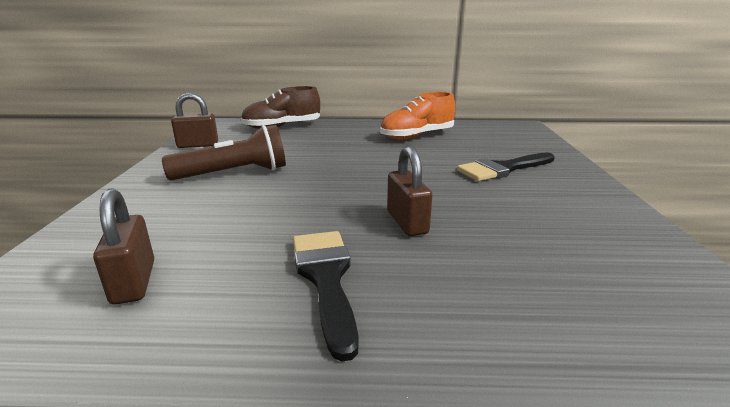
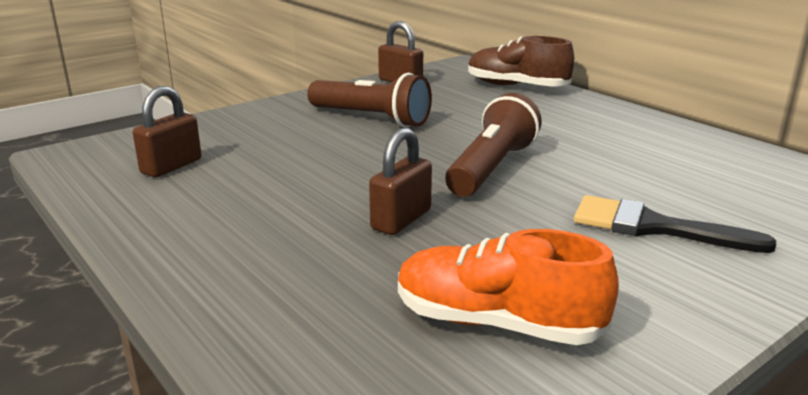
camera: 50 degrees right, 0 degrees up
black brush [293,231,359,362] -> none
orange shoe [380,92,455,140] -> orange shoe moved to [398,229,619,345]
none -> brown flashlight [445,93,542,197]

